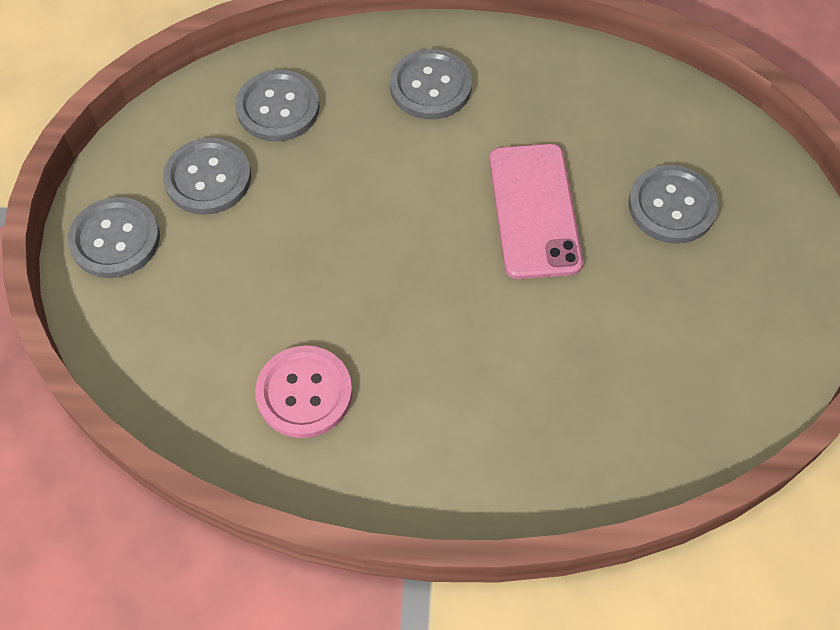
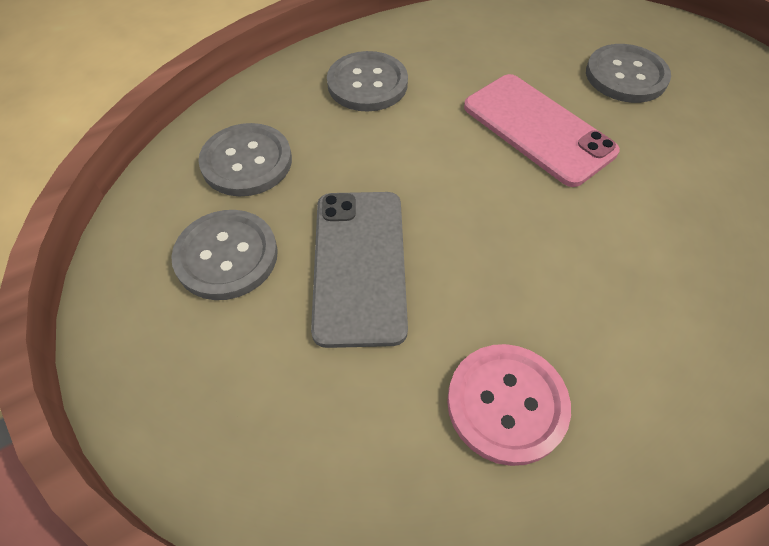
camera: 35 degrees left, 5 degrees down
grey button [68,197,160,278] -> none
none -> grey phone [311,192,408,348]

